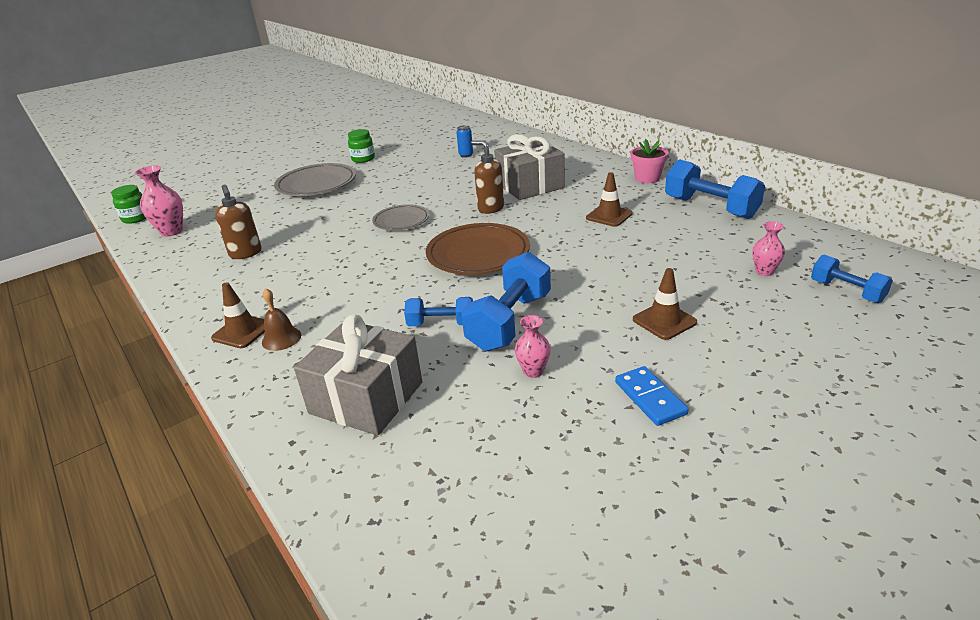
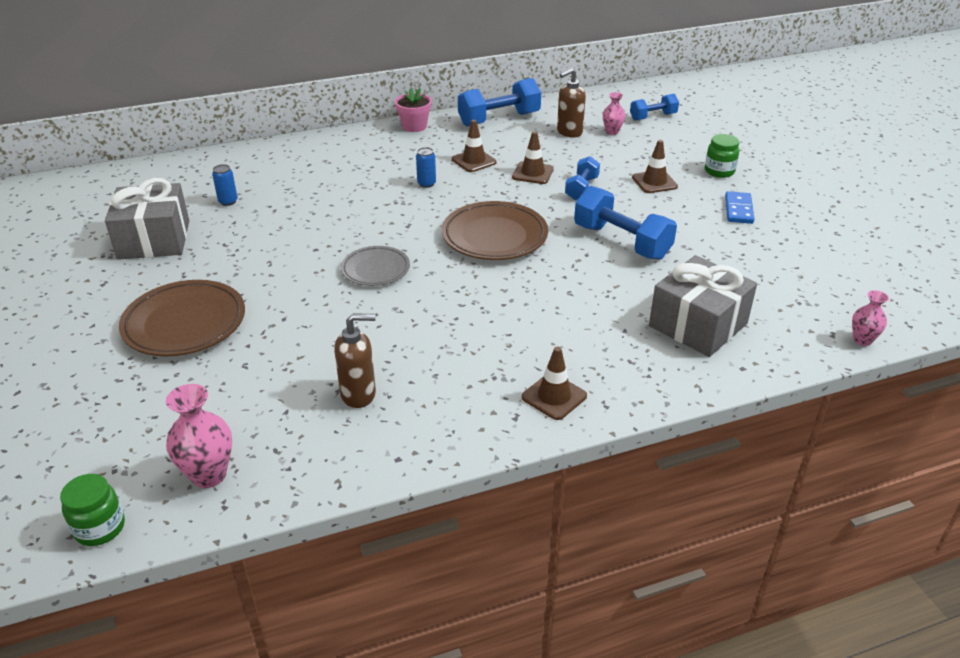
camera: 75 degrees left, 5 degrees up
brown bell [262,288,301,351] -> none
grey plate [274,163,356,196] -> brown plate [119,280,245,356]
green jar [348,129,375,163] -> green jar moved to [705,134,739,178]
blue dumbbell [404,297,473,326] -> blue dumbbell moved to [565,156,600,200]
brown soap dispenser [471,141,504,214] -> brown soap dispenser moved to [557,68,586,138]
grey gift [494,134,565,200] -> grey gift moved to [105,178,189,260]
pink vase [515,315,551,378] -> pink vase moved to [852,290,889,346]
blue domino [615,366,689,426] -> blue domino turned 75 degrees counterclockwise [725,191,754,224]
none -> blue can [416,147,436,188]
none -> brown traffic cone [512,131,554,184]

